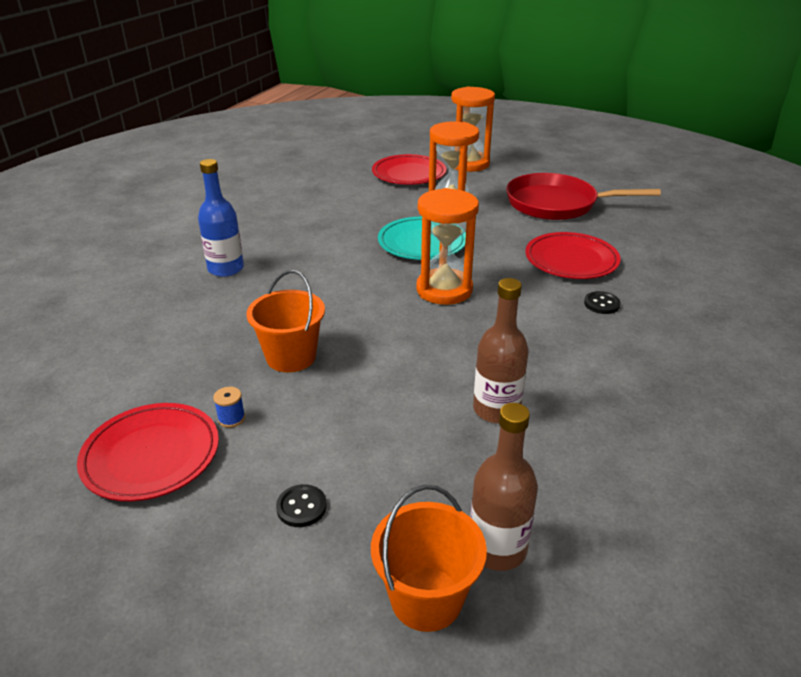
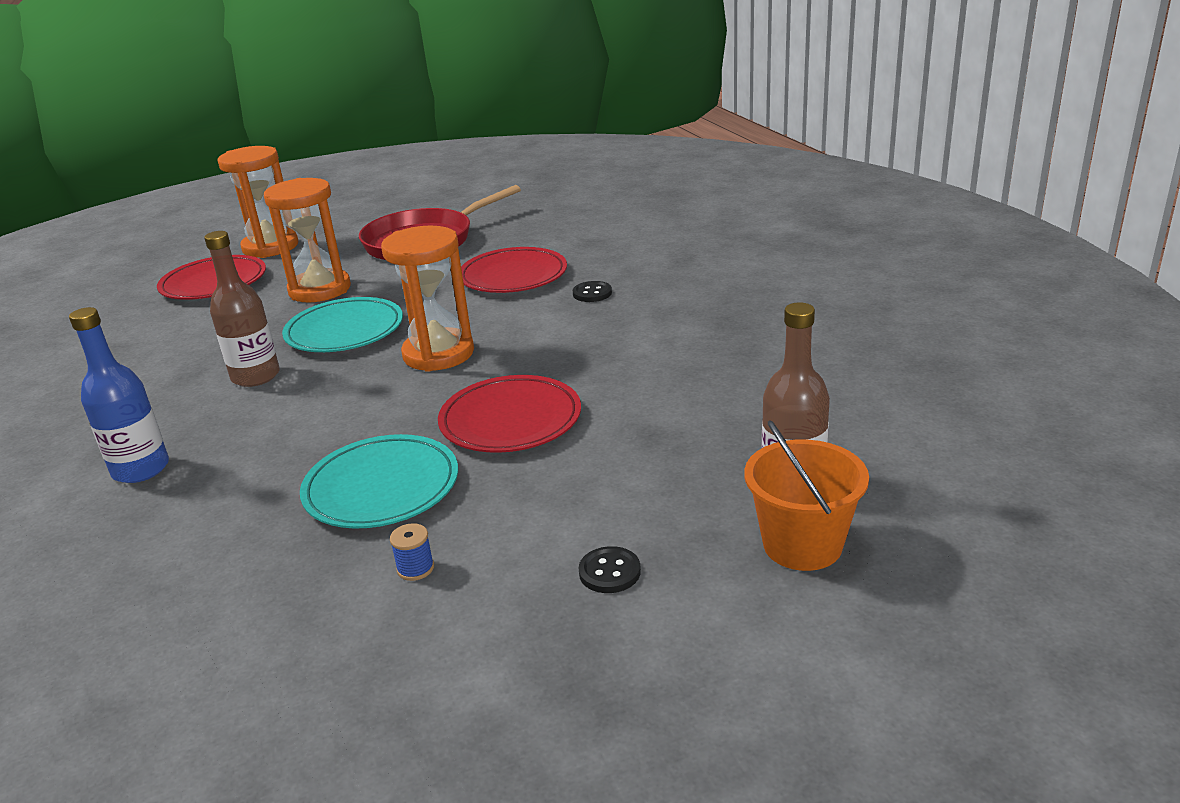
camera: 45 degrees left, 5 degrees down
red plate [77,403,219,501] -> red plate moved to [438,375,581,453]
orange bucket [246,270,325,372] -> turquoise plate [300,434,458,529]
brown bottle [473,278,529,423] -> brown bottle moved to [204,231,280,387]

